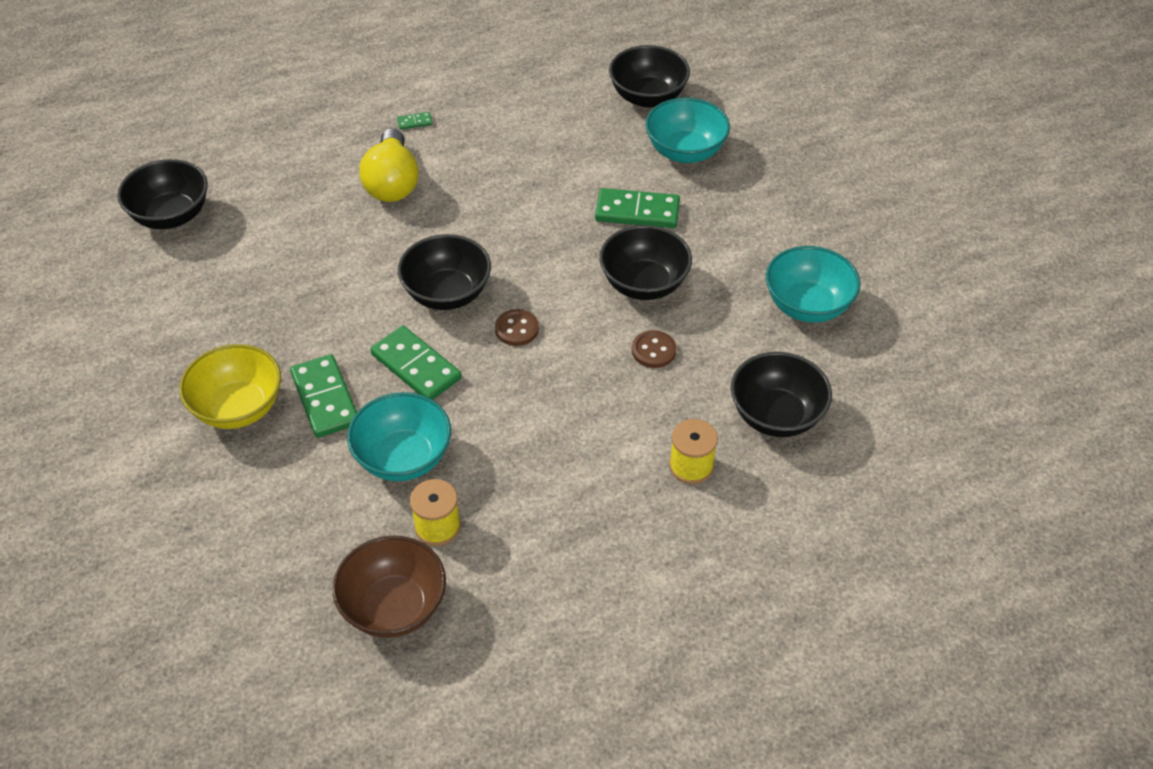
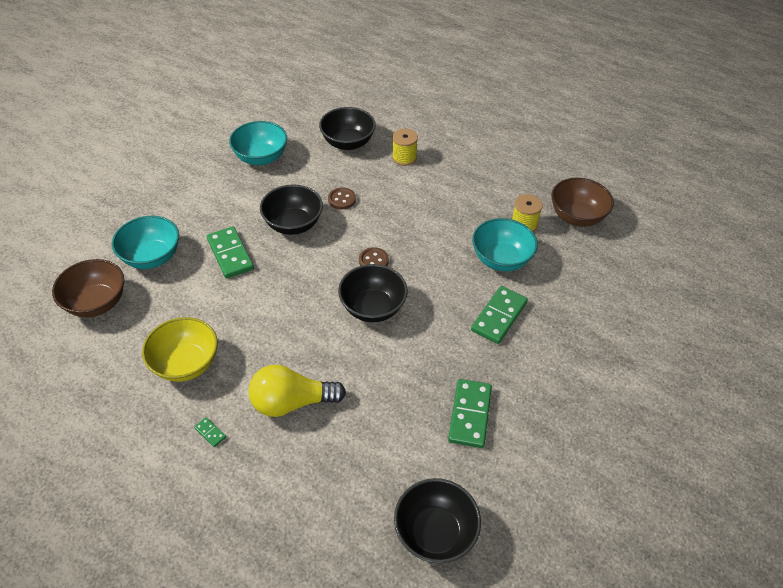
camera: 125 degrees left, 0 degrees up
yellow bowl [179,344,281,429] -> yellow bowl moved to [142,317,218,382]
yellow light bulb [359,128,419,202] -> yellow light bulb turned 150 degrees counterclockwise [249,365,346,417]
green domino [370,326,462,400] -> green domino moved to [448,379,492,448]
black bowl [609,45,690,108] -> brown bowl [52,259,124,317]

